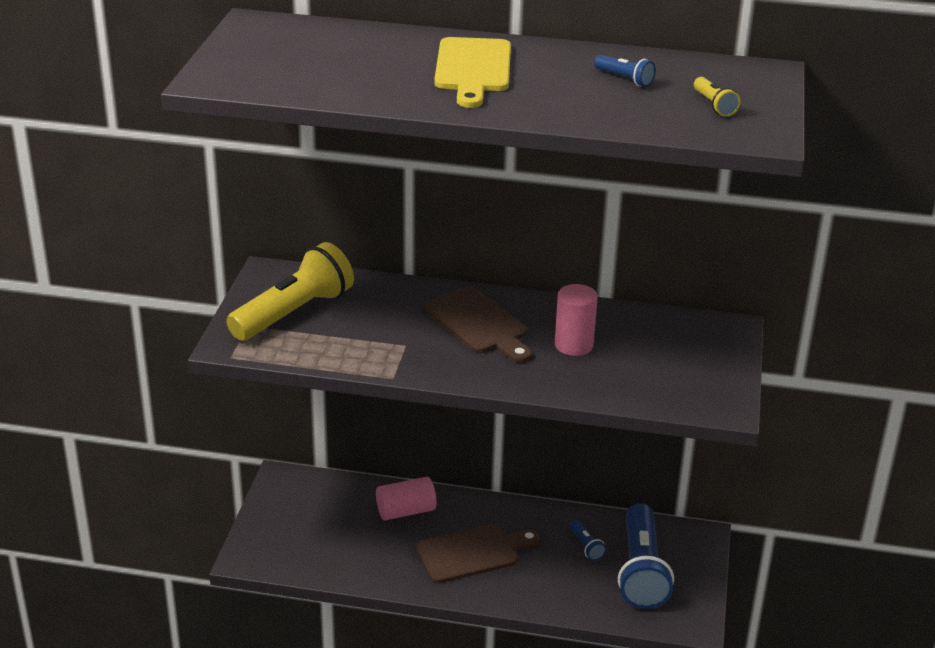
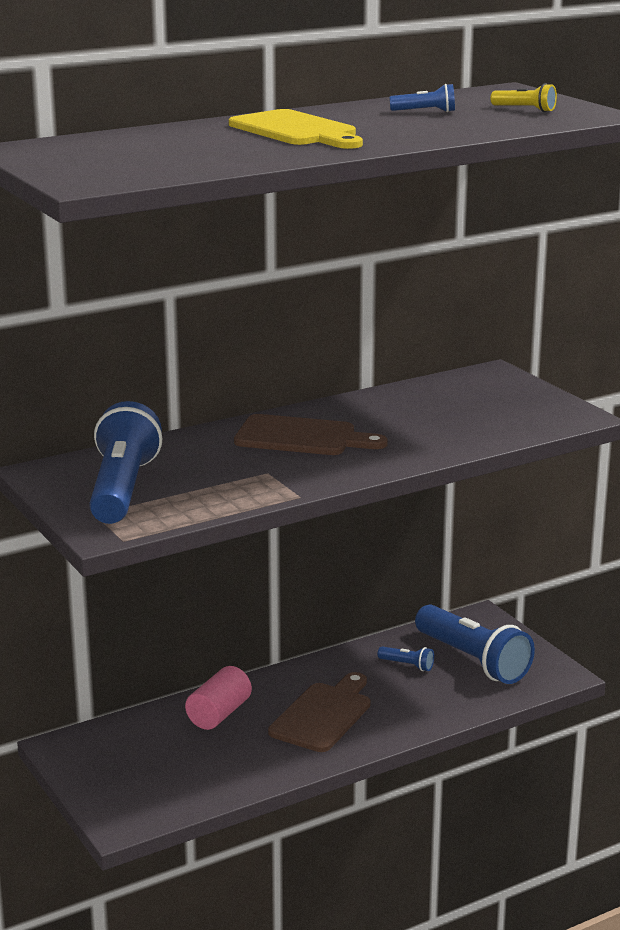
camera: 40 degrees left, 10 degrees down
yellow flashlight [226,242,354,341] -> blue flashlight [89,401,162,524]
pink cylinder [555,284,598,356] -> none

